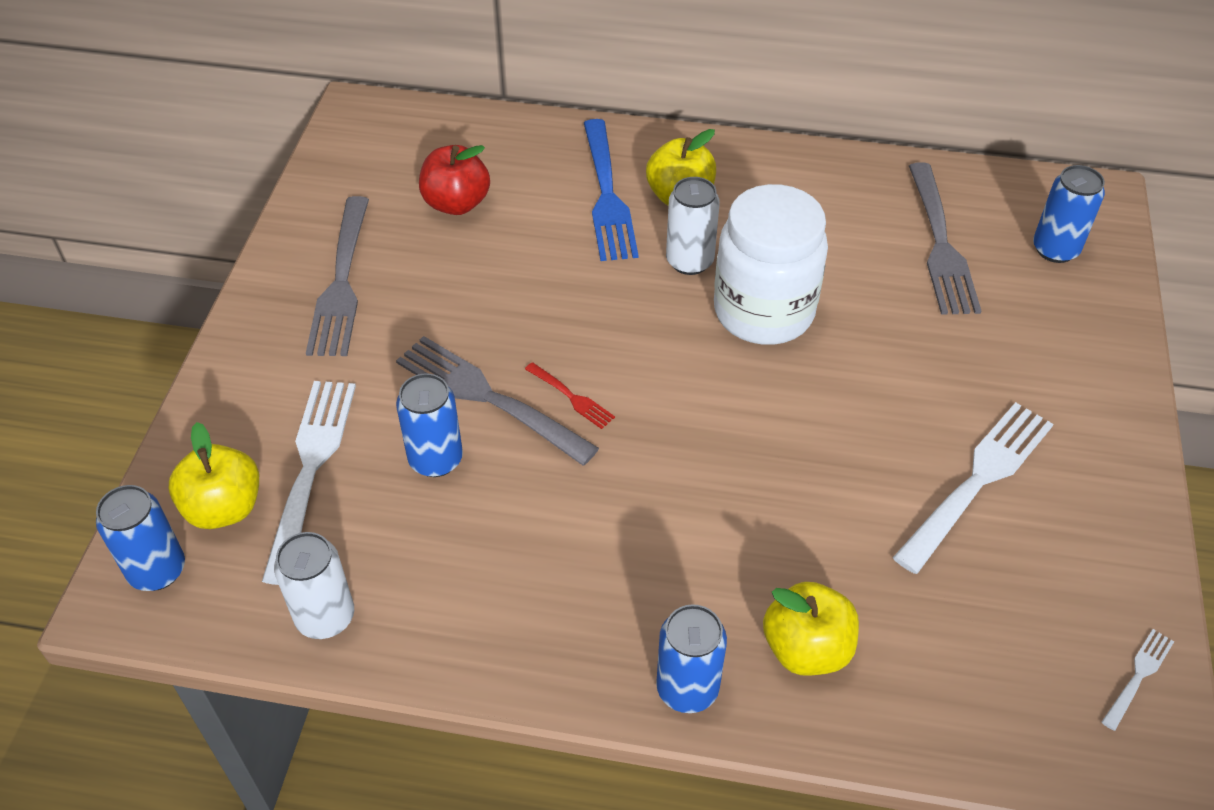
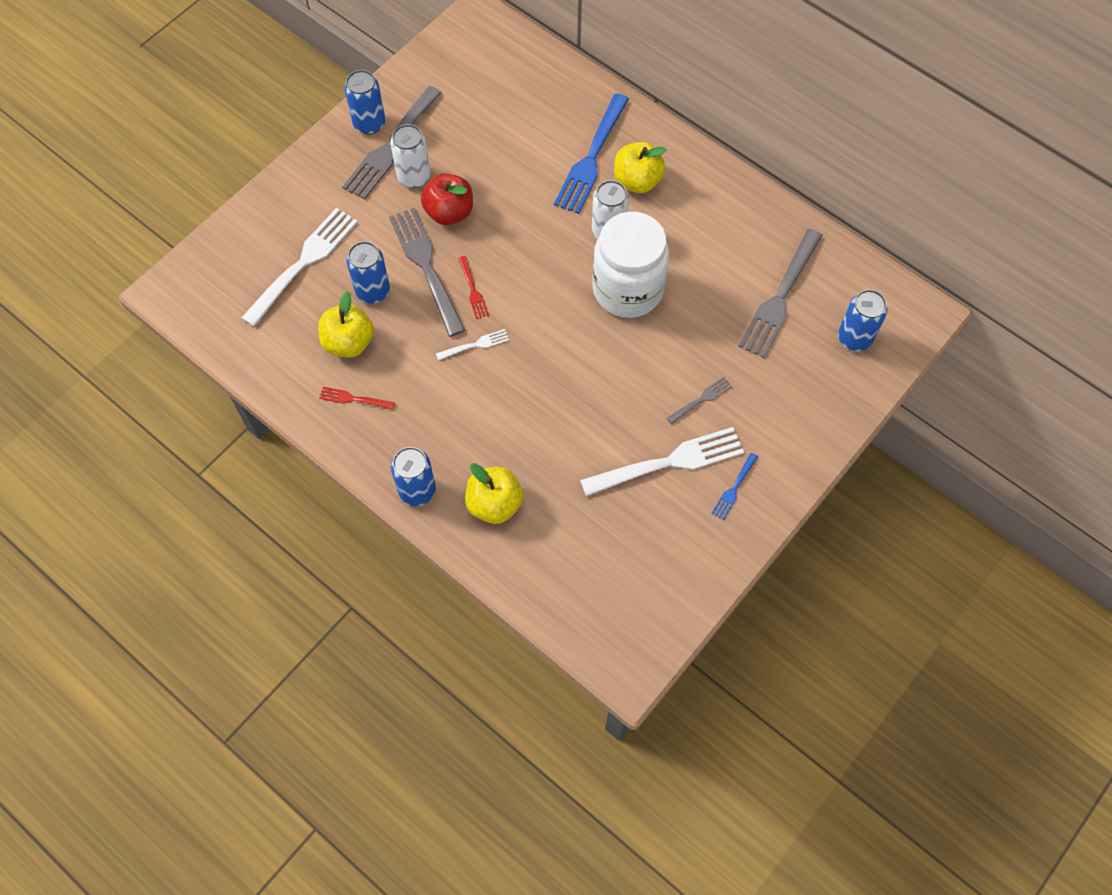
camera: 30 degrees right, 15 degrees up
blue can [96,485,185,591] -> blue can moved to [345,70,385,135]
yellow apple [169,422,259,529] -> yellow apple moved to [319,291,374,358]
white can [274,532,354,639] -> white can moved to [390,124,430,188]
red apple [419,145,490,215] -> red apple moved to [421,173,473,225]
white fork [1102,629,1174,731] -> white fork moved to [436,329,509,360]
none -> red fork [319,387,395,410]
none -> grey fork [666,377,732,425]
none -> blue fork [712,453,758,520]

